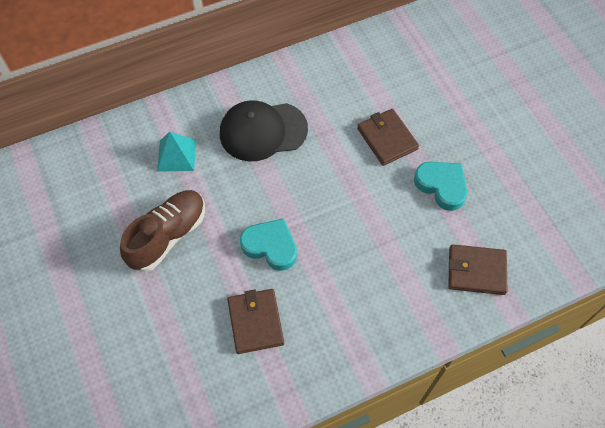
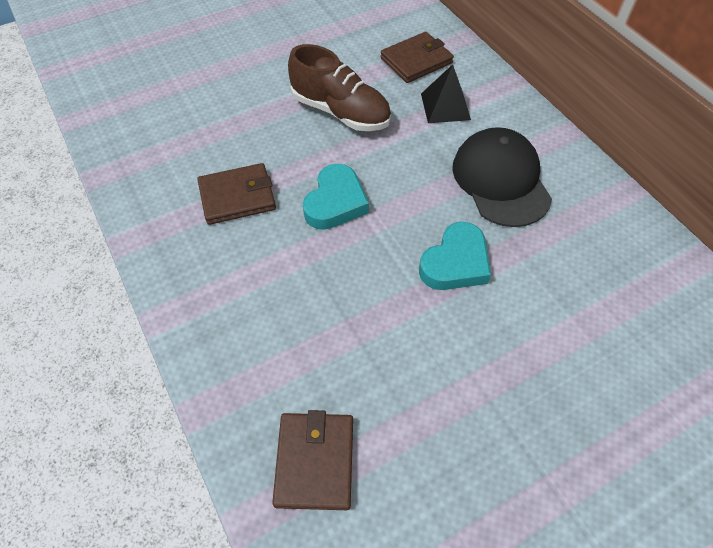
camera: 85 degrees right, 5 degrees down
turquoise pyramid [157,132,196,172] -> black pyramid [421,64,471,123]
brown wallet [357,109,419,166] -> brown wallet moved to [380,32,454,83]
turquoise heart [414,162,467,211] -> turquoise heart moved to [419,222,491,290]

